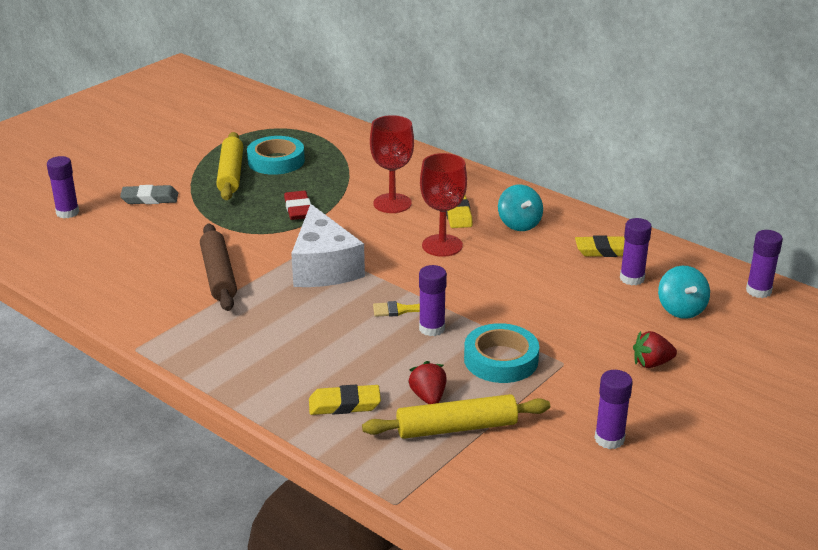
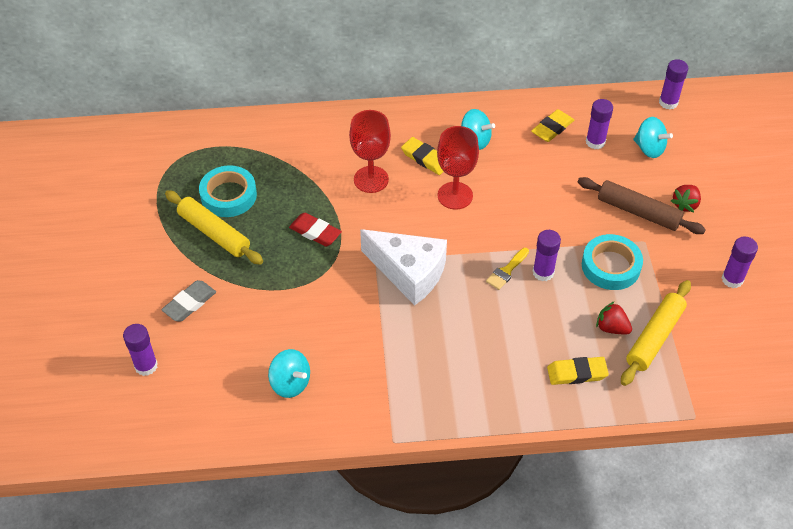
camera: 45 degrees left, 20 degrees up
brown rolling pin [200,224,237,311] -> brown rolling pin moved to [578,177,706,234]
yellow eraser [309,384,381,415] -> yellow eraser turned 45 degrees clockwise [547,357,609,385]
none -> turquoise spinning top [268,349,310,398]

